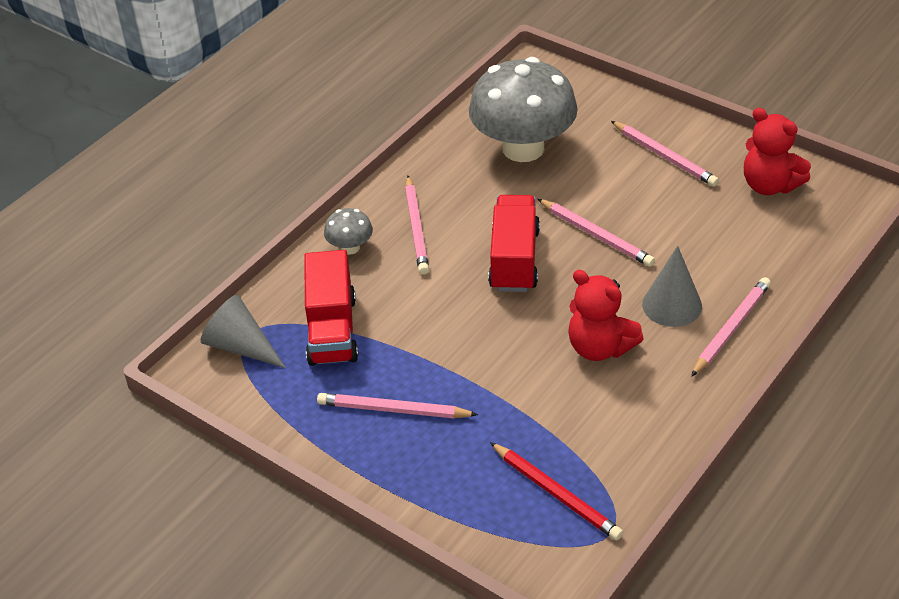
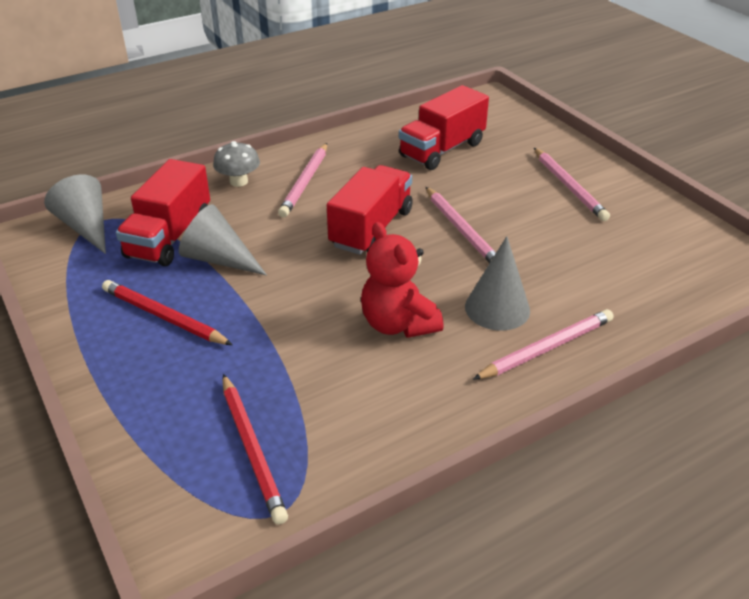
camera: 20 degrees right, 5 degrees down
pink pencil [317,393,478,418] -> red pencil [102,280,233,345]
grey mushroom [469,57,578,162] -> red truck [399,85,489,170]
red teddy bear [744,108,811,195] -> none
none -> grey cone [179,204,267,275]

